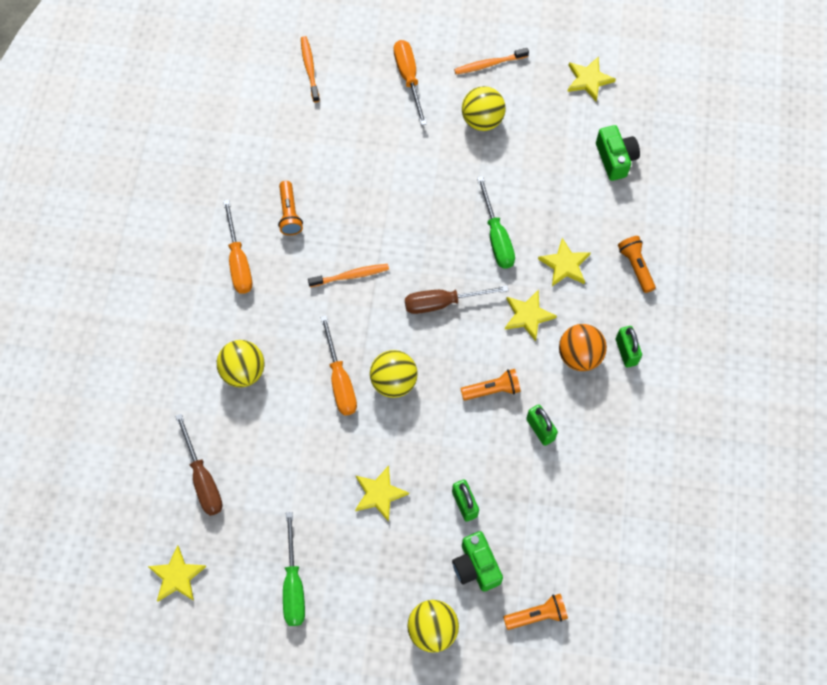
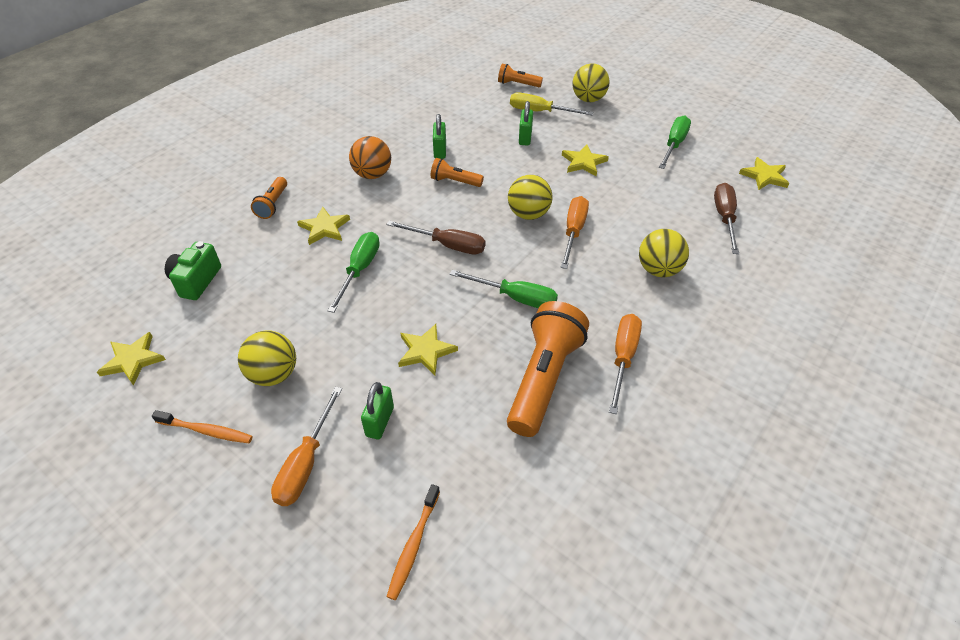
camera: 150 degrees left, 20 degrees down
orange flashlight [278,181,303,235] -> orange flashlight [507,301,589,437], size x1.99
orange toothbrush [308,264,389,287] -> green screwdriver [449,270,558,308]
green camera [452,531,503,592] -> yellow screwdriver [510,92,593,115]
yellow star [505,290,557,341] -> yellow star moved to [398,324,458,375]
green padlock [616,326,642,368] -> green padlock moved to [361,382,394,439]

